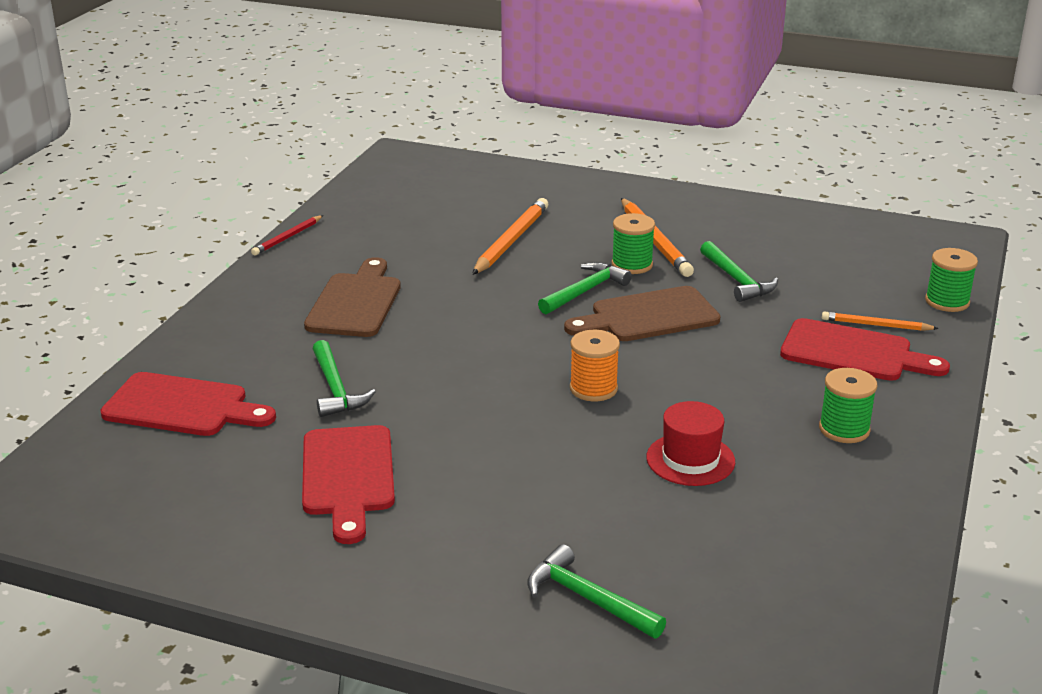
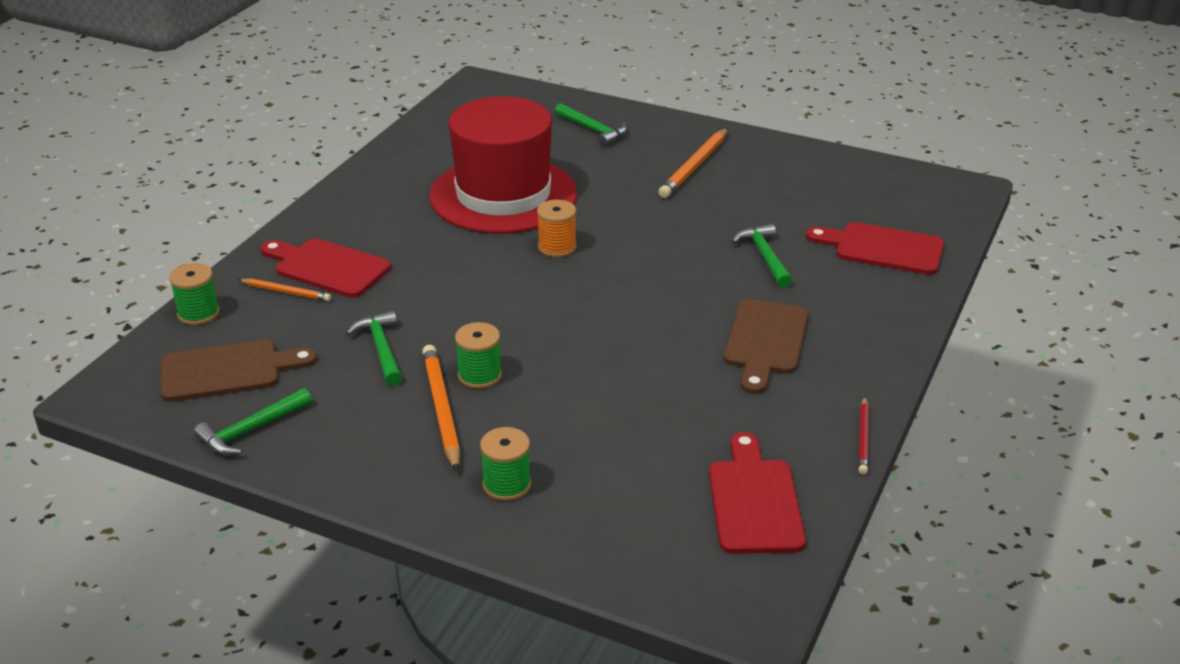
camera: 175 degrees left, 5 degrees up
red pencil [251,215,323,255] -> red pencil turned 150 degrees clockwise [858,396,869,475]
red cutting board [302,425,395,544] -> red cutting board moved to [709,432,806,554]
orange pencil [472,198,548,275] -> orange pencil moved to [658,128,728,198]
green hammer [538,262,632,314] -> green hammer moved to [194,388,312,456]
brown cutting board [564,286,720,341] -> brown cutting board moved to [161,340,317,402]
red hat [646,401,735,486] -> red hat [429,96,577,234], size x2.38
green spool [819,368,877,443] -> green spool moved to [480,427,531,501]

